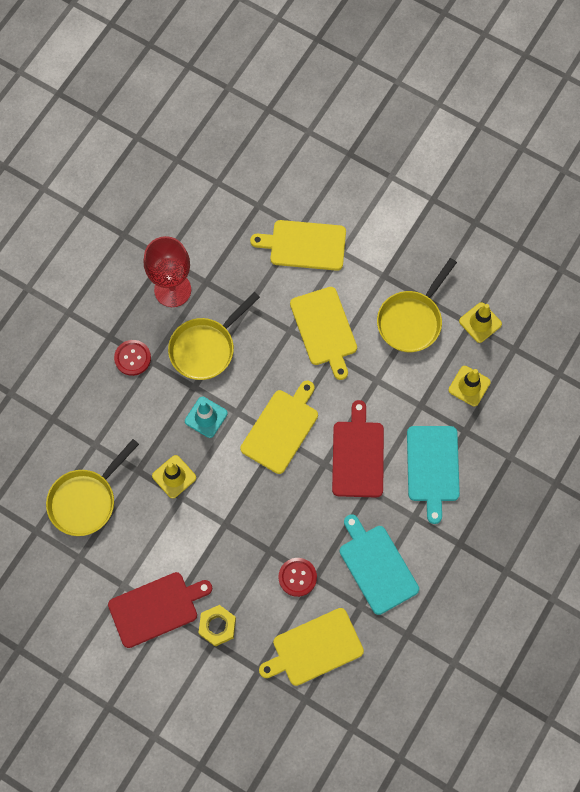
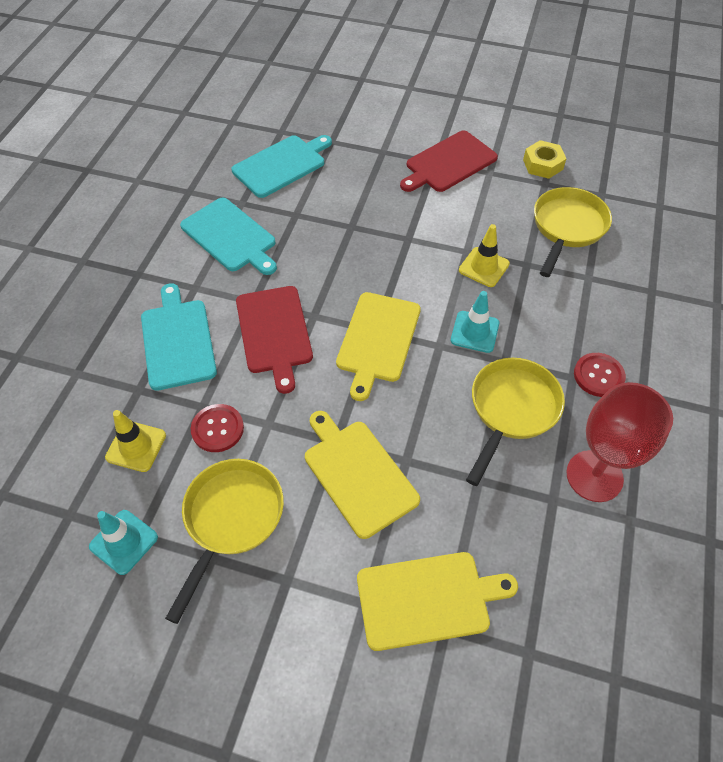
camera: 165 degrees right, 15 degrees down
yellow nut [198,605,236,647] -> yellow nut moved to [523,140,566,179]
yellow cutting board [259,608,364,686] -> turquoise cutting board [231,135,332,198]
red button [278,558,317,597] -> red button moved to [191,404,244,452]
yellow traffic cone [459,302,502,343] -> turquoise traffic cone [89,510,158,575]

